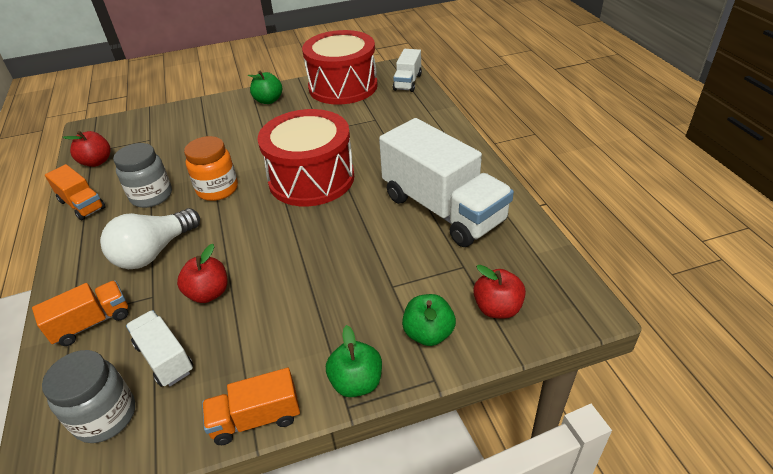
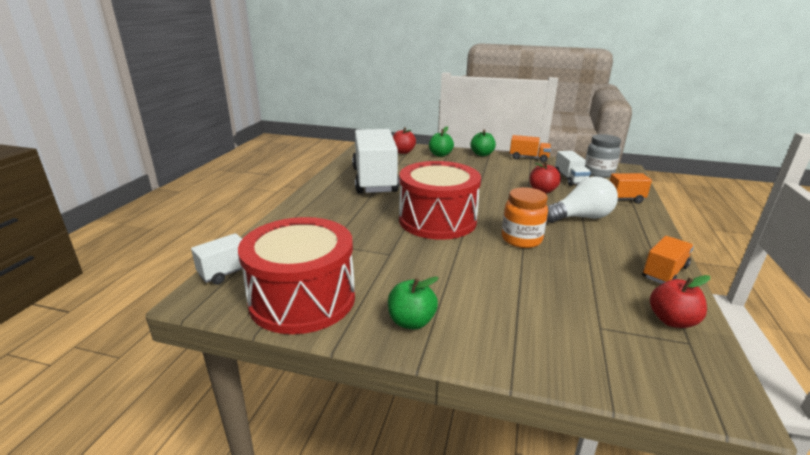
camera: 150 degrees left, 15 degrees down
orange truck [45,164,106,220] -> orange truck turned 60 degrees clockwise [642,236,694,284]
grey jar [113,143,172,208] -> none

